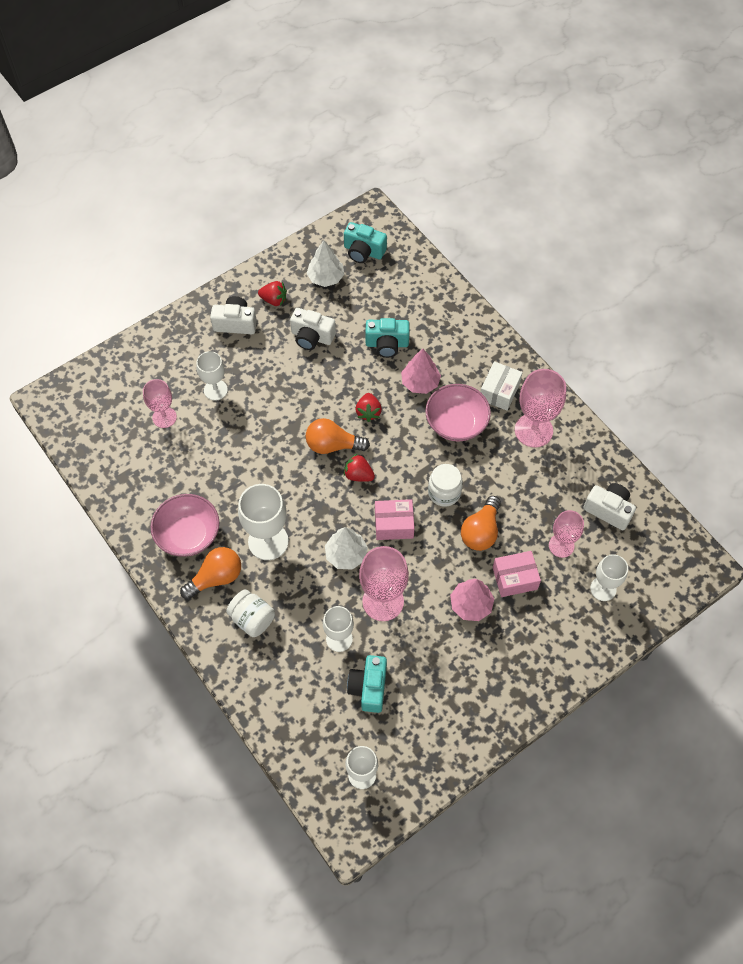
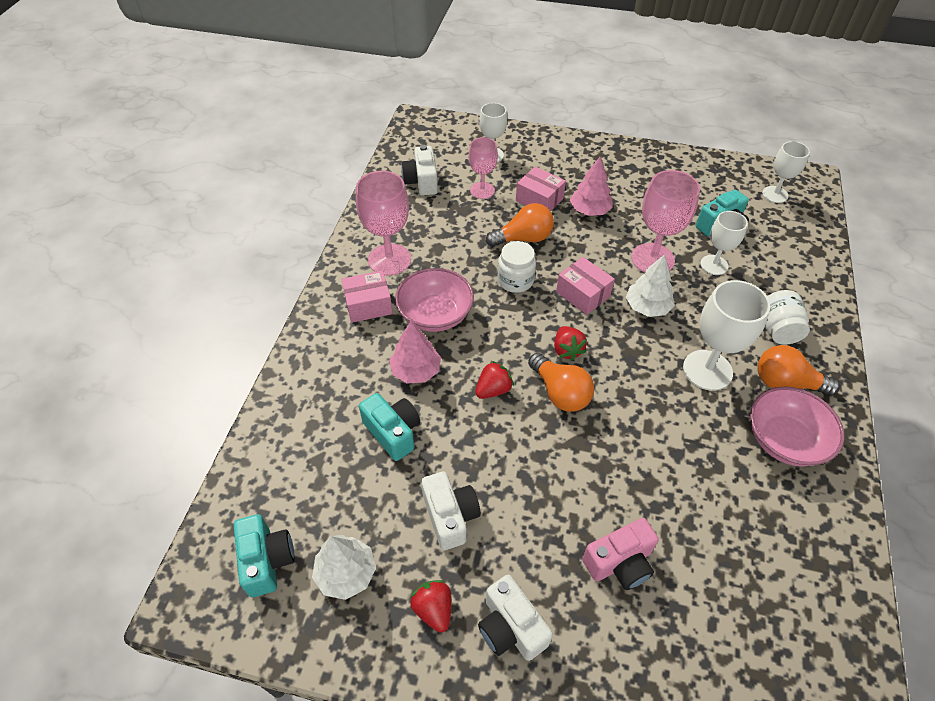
camera: 130 degrees left, 10 degrees down
pink goblet [143,379,177,428] -> none
white goblet [196,351,228,401] -> pink camera [582,518,659,590]
white box [481,362,523,411] -> pink box [341,271,393,323]

